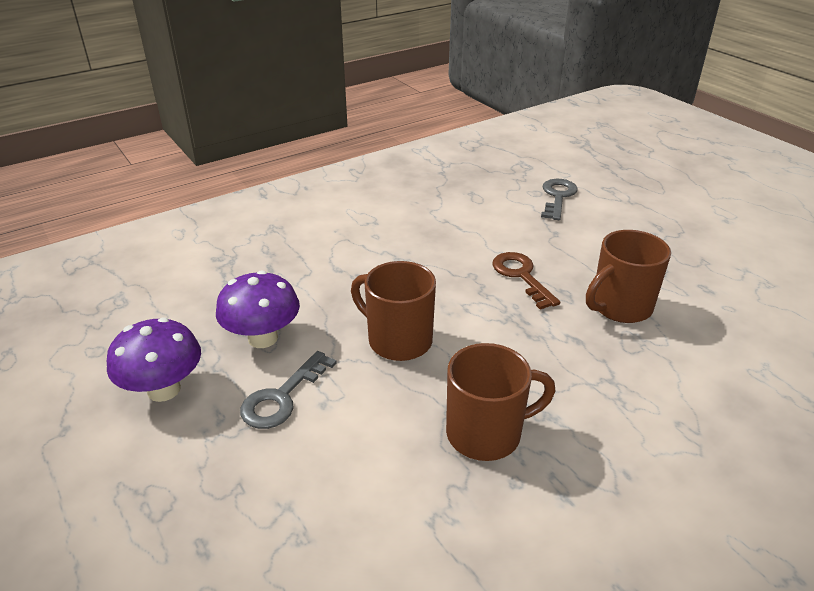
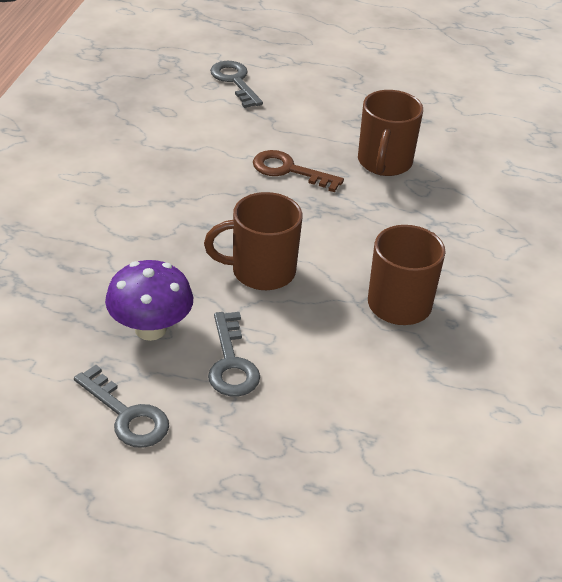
camera: 45 degrees left, 5 degrees up
purple mushroom [107,317,201,402] -> grey key [74,365,169,448]

